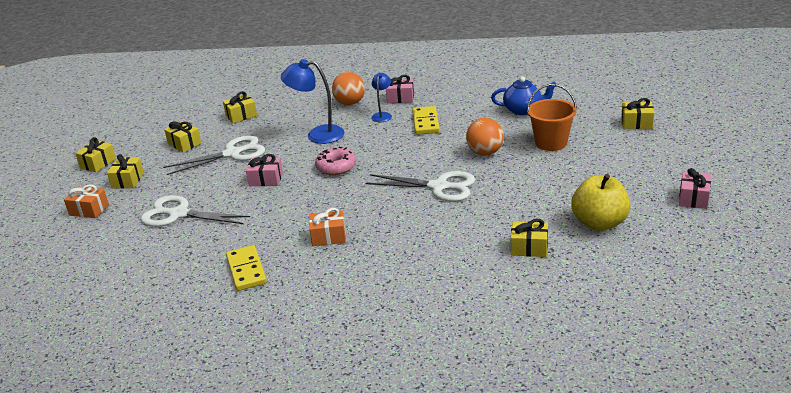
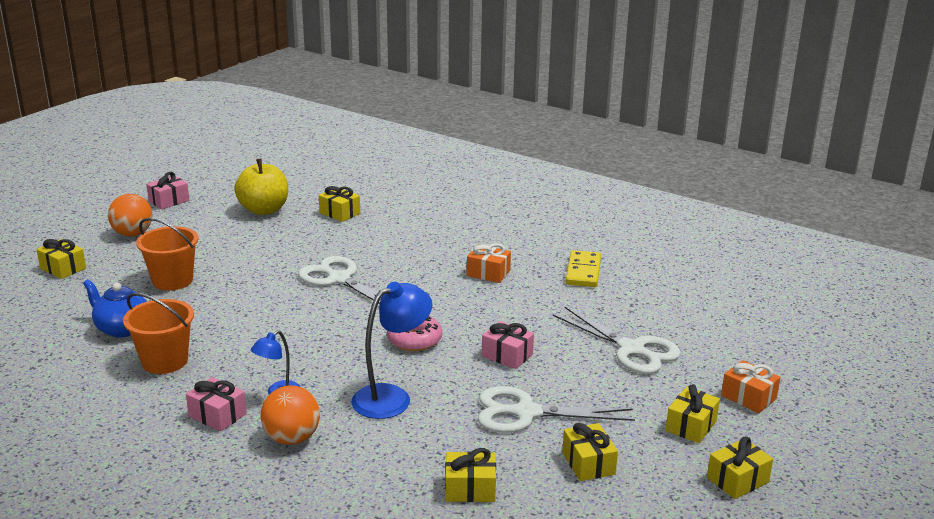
camera: 155 degrees left, 5 degrees down
blue lamp [281,59,344,144] -> blue lamp turned 75 degrees counterclockwise [351,282,432,419]
yellow domino [412,106,440,135] -> none
orange ball [466,118,504,155] -> orange ball moved to [108,194,152,236]
none -> orange bucket [123,293,194,374]

